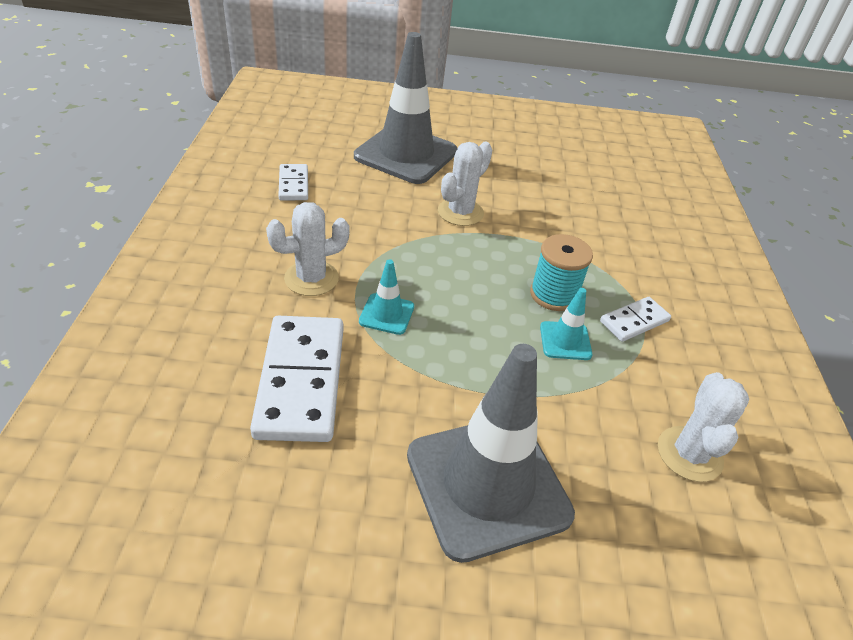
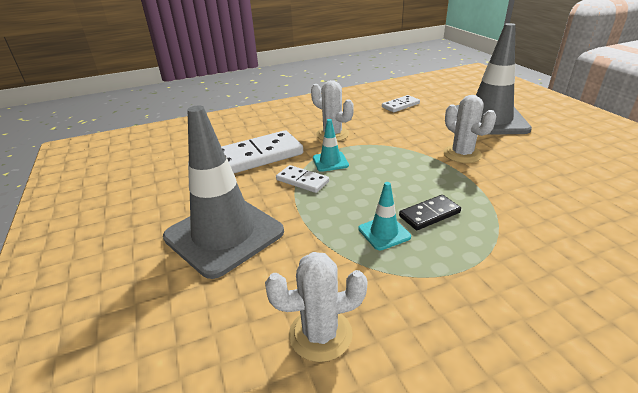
camera: 70 degrees right, 10 degrees down
white cactus [438,142,492,226] -> white cactus turned 45 degrees clockwise [443,95,496,163]
turquoise spool [530,234,593,311] -> black domino [399,195,461,230]
white domino [600,297,671,342] -> white domino moved to [276,165,329,193]

